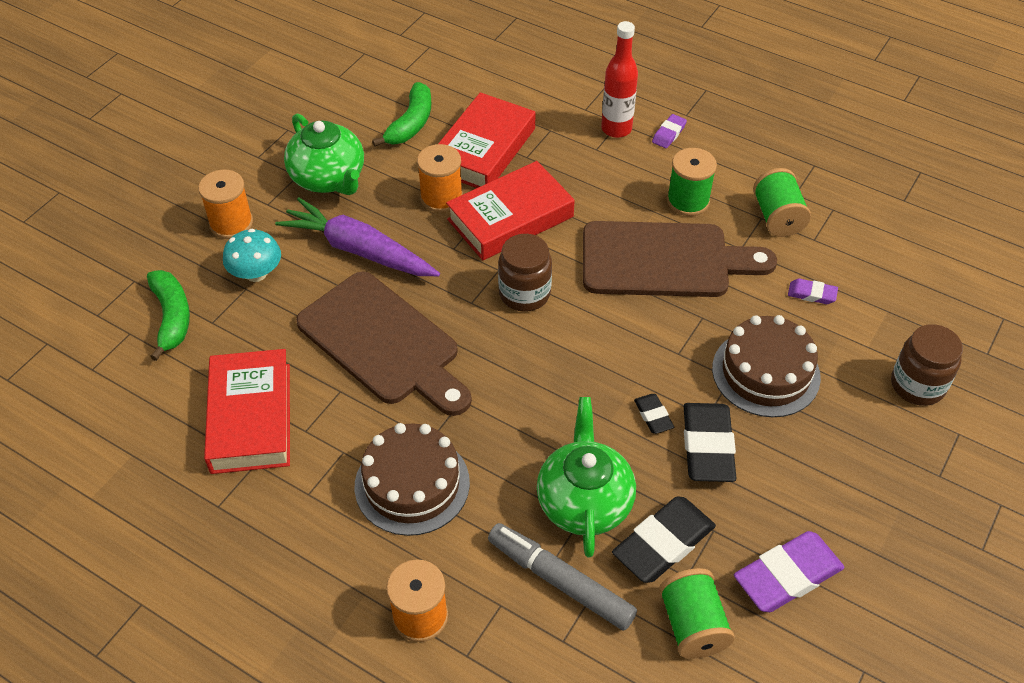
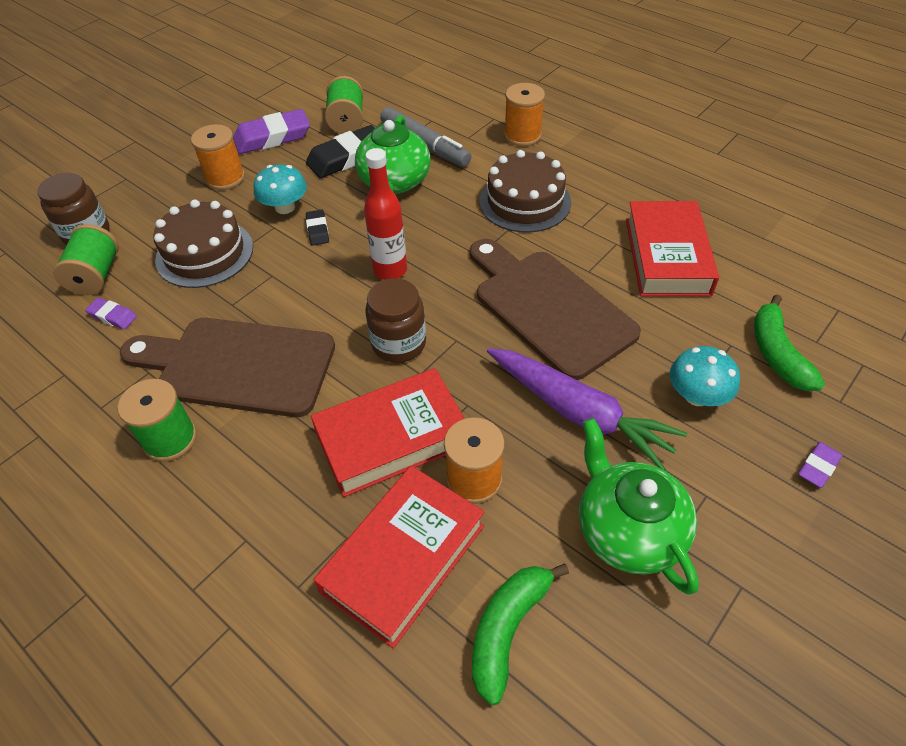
camera: 170 degrees left, 0 degrees up
orange spool [198,170,253,239] -> orange spool moved to [191,124,245,190]
red bottle [601,21,638,138] -> red bottle moved to [364,148,407,280]
purple eraser [652,114,687,148] -> purple eraser moved to [798,442,843,488]
black eraser [684,403,736,482] -> turquoise mushroom [254,165,307,214]
green spool [753,168,811,237] -> green spool moved to [53,224,119,295]

